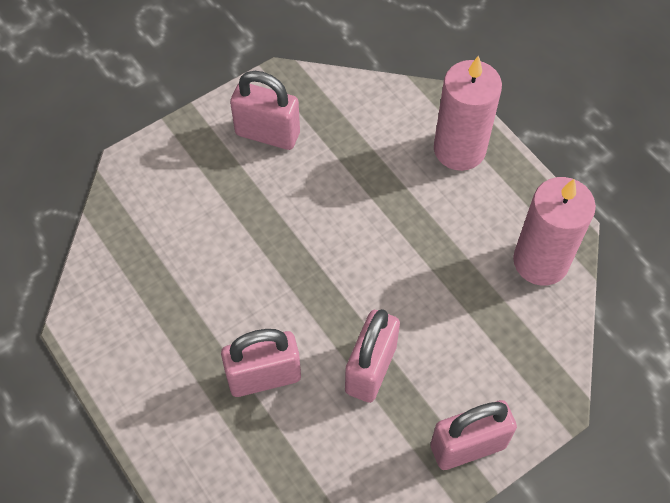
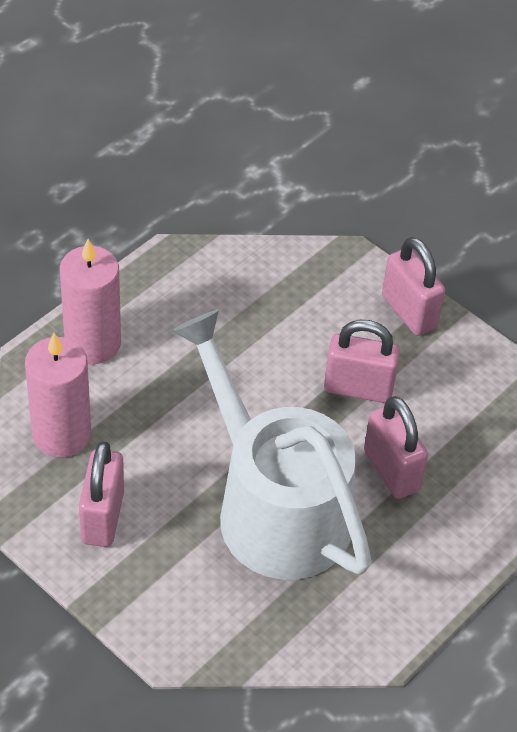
camera: 105 degrees left, 10 degrees down
pink candle [513,177,596,286] -> pink candle moved to [25,333,91,457]
none -> white watering can [172,310,372,580]

